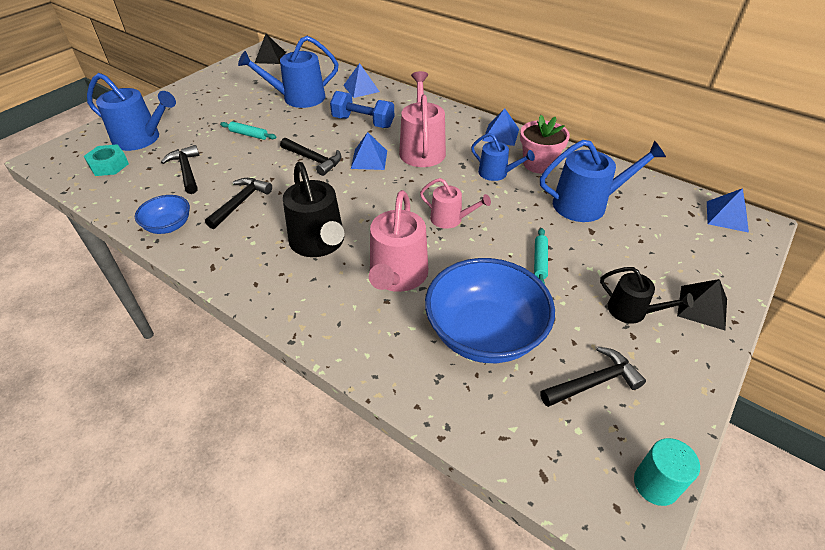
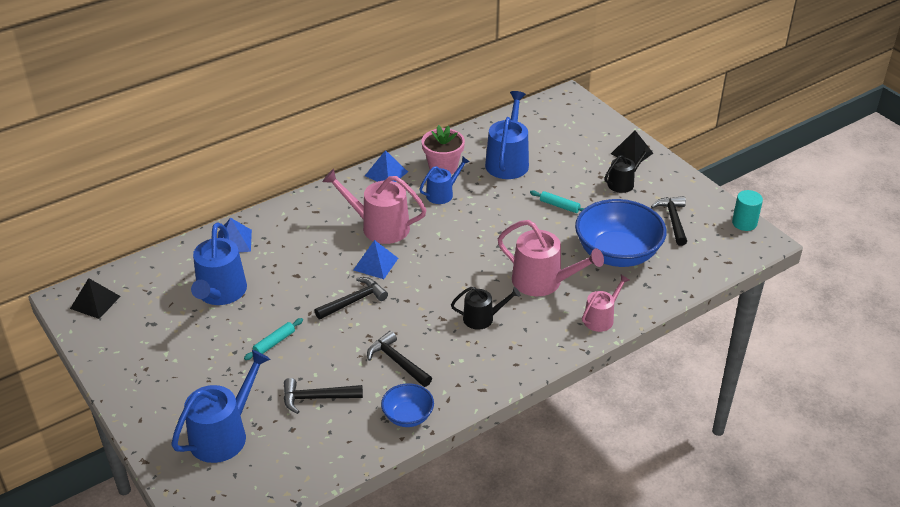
camera: 70 degrees left, 5 degrees down
turquoise nut [84,144,129,176] -> none
black watering can [283,162,344,257] -> black watering can [451,287,520,330], size x0.59
blue dumbbell [330,91,394,128] -> none
pink watering can [420,178,491,229] -> pink watering can moved to [582,275,630,332]
blue pyramid [707,188,749,233] -> none

